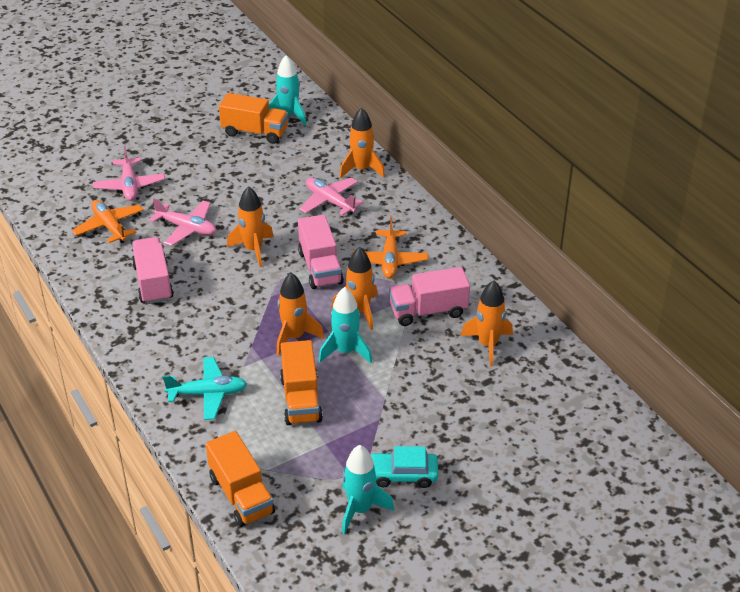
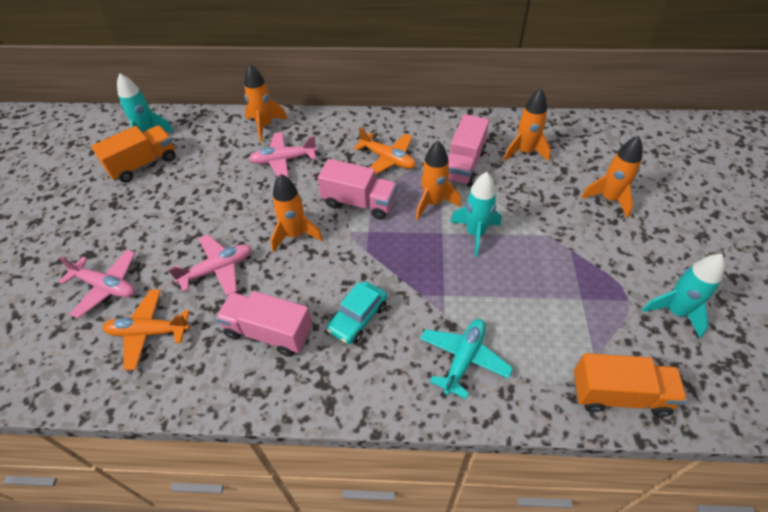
camera: 55 degrees left, 10 degrees up
orange rocket [277,273,324,356] -> orange rocket moved to [581,136,643,218]
orange truck [280,340,323,425] -> none
turquoise car [371,446,438,488] -> turquoise car moved to [326,282,387,344]

